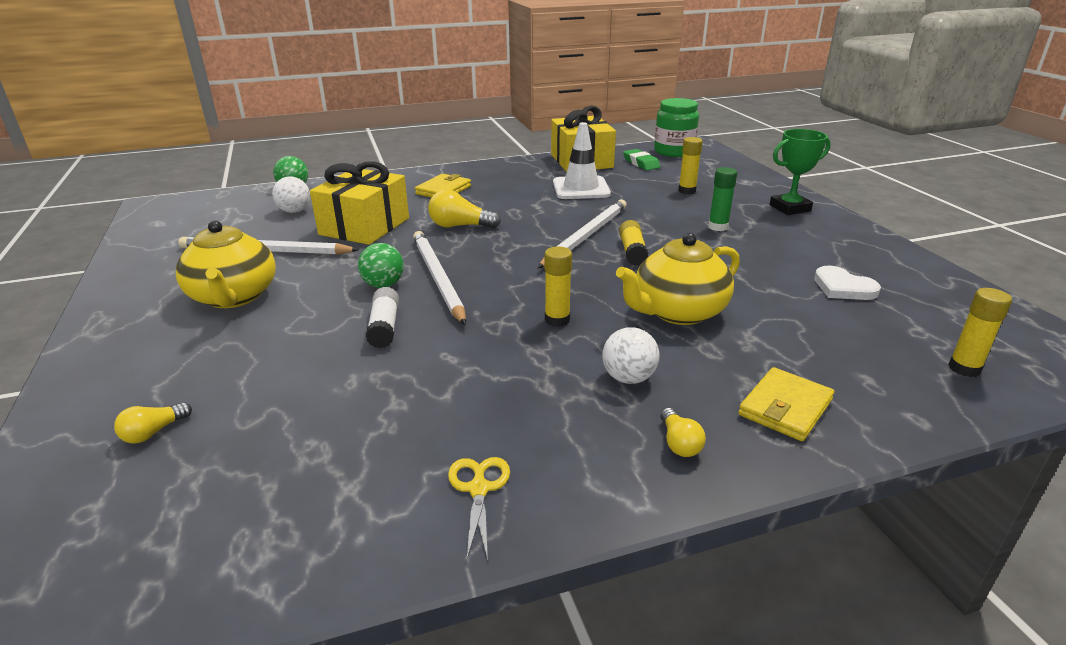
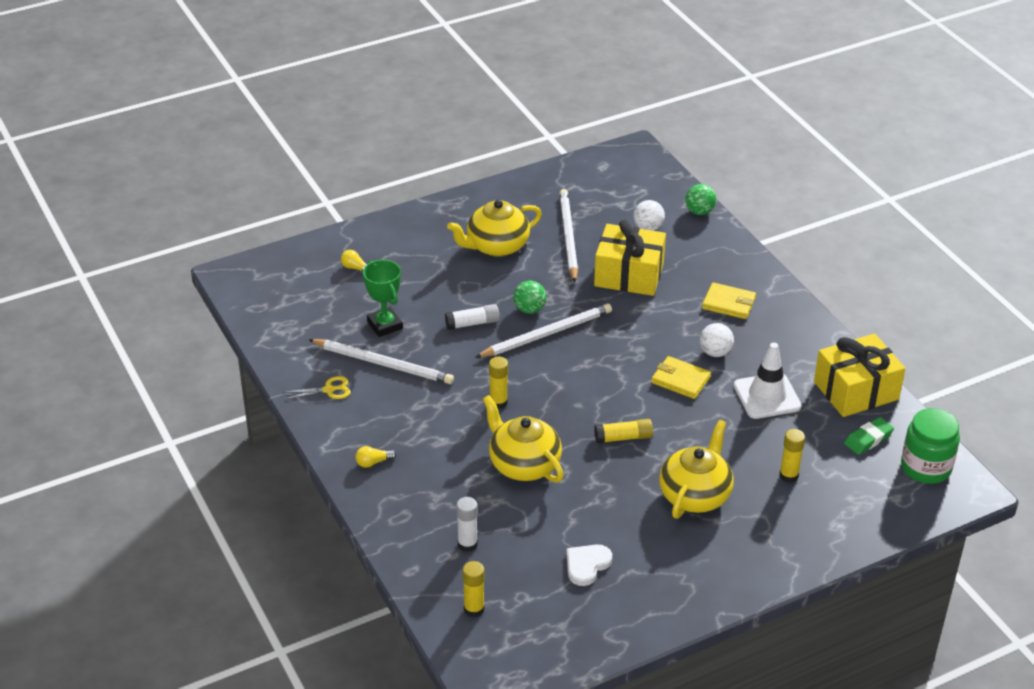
camera: 80 degrees right, 10 degrees up
yellow light bulb [428,190,501,229] -> none
white pencil [538,199,627,268] -> white pencil moved to [308,339,454,384]
white ball [602,327,660,384] -> white ball moved to [700,323,734,357]
green glue stick [708,167,737,231] -> yellow teapot [659,420,734,519]
yellow wallet [738,367,834,441] -> yellow wallet moved to [651,356,711,399]
green trophy [769,129,831,215] -> green trophy moved to [363,260,403,337]
none -> white glue stick [456,497,478,552]

